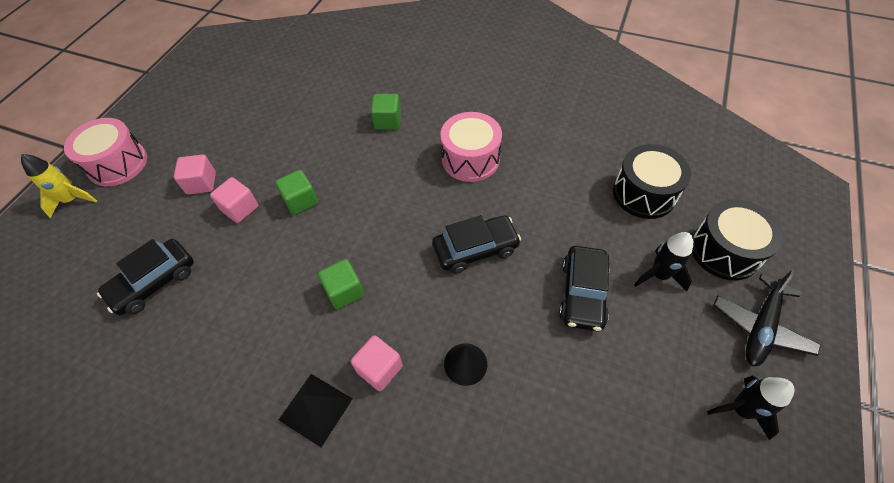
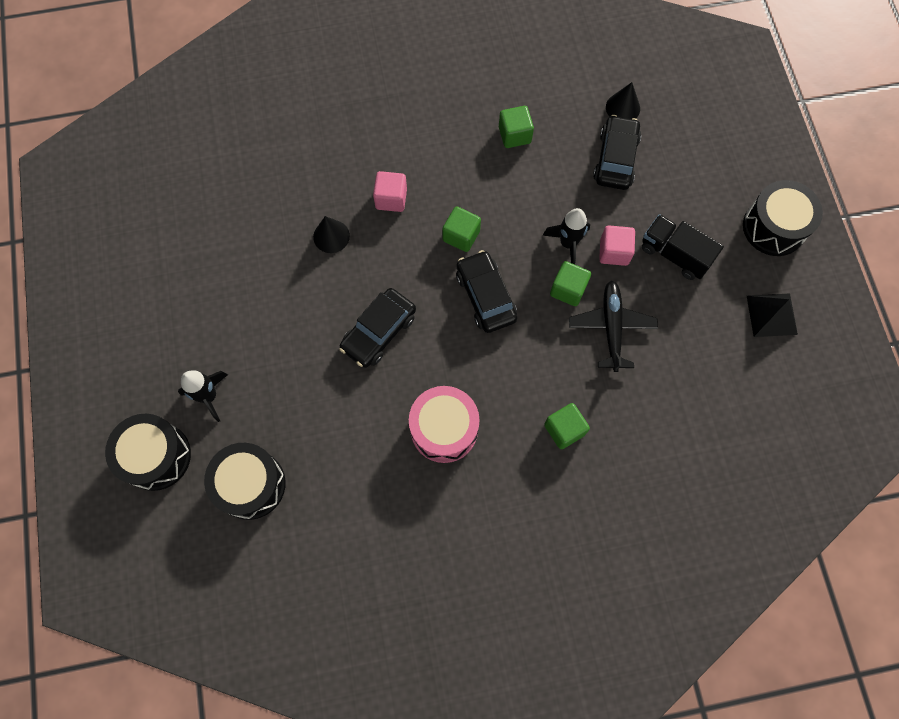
camera: 145 degrees right, 15 degrees up
yellow rocket [21,154,97,218] -> none
pink drum [64,118,147,186] -> black drum [743,180,823,256]
pink cube [174,155,216,194] -> black truck [642,214,724,280]
black pyramid [279,374,353,447] -> black pyramid moved to [747,293,798,337]
black car [559,246,610,331] -> black car moved to [456,250,517,333]
black rocket [707,375,795,440] -> black rocket moved to [543,208,590,264]
black plane [713,270,821,366] -> black plane moved to [569,280,658,372]
none -> green cube [499,106,534,148]
none -> black cone [606,82,640,119]

